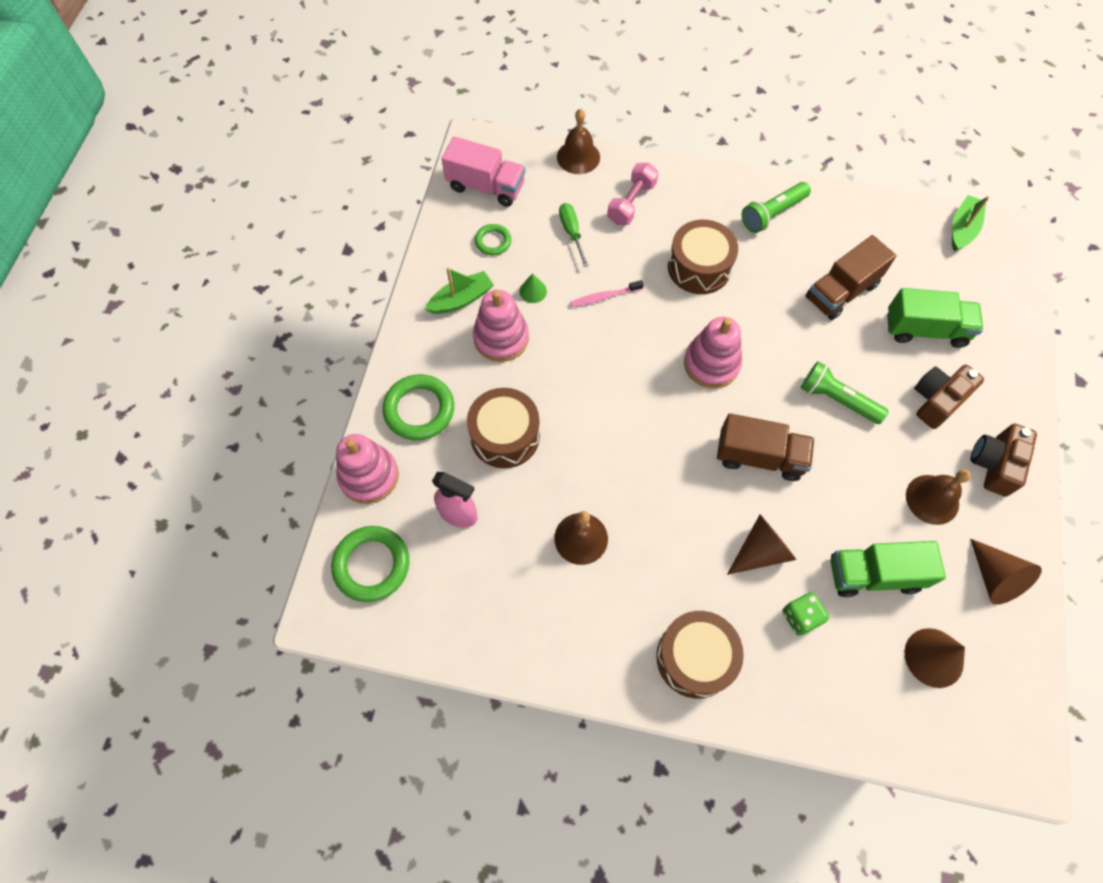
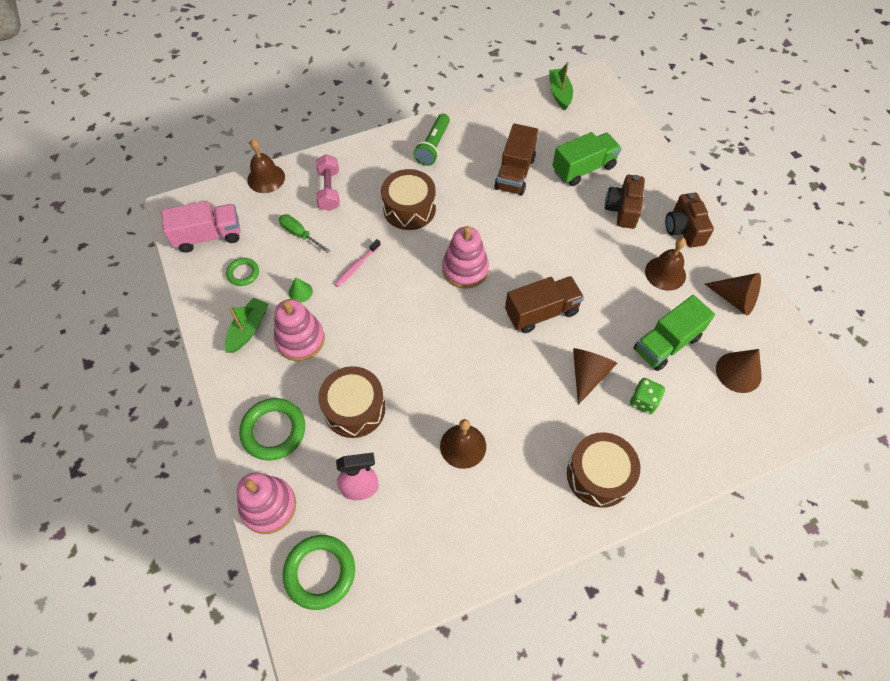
camera: 35 degrees left, 5 degrees down
green flashlight [801,361,889,424] -> none

